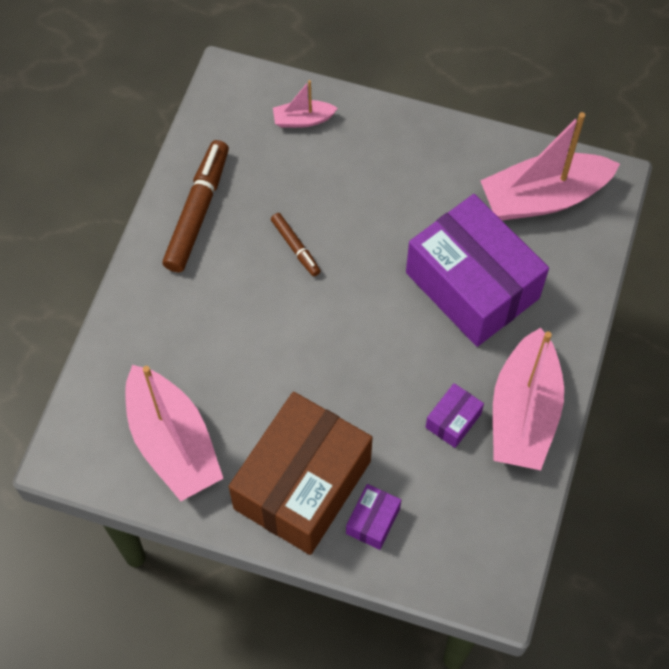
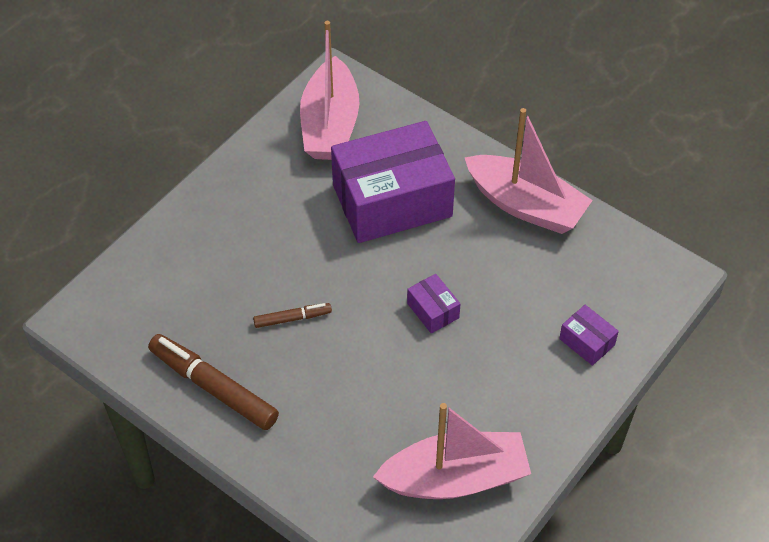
camera: 70 degrees left, 10 degrees down
brown box [229,392,373,555] -> none
pink boat [273,80,338,128] -> none
purple box [425,383,484,448] -> purple box moved to [407,274,460,334]

